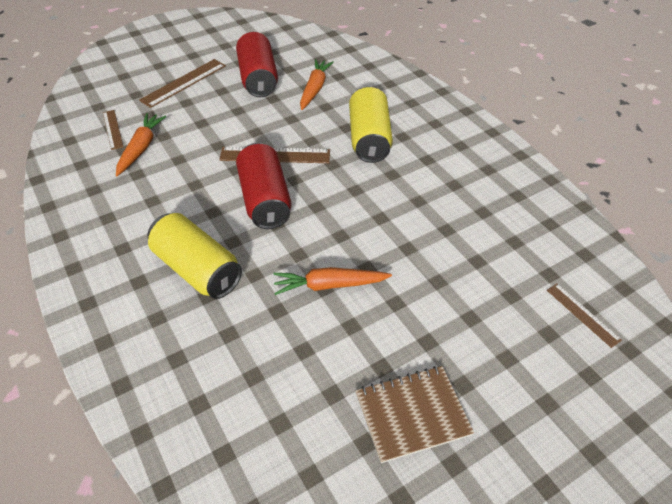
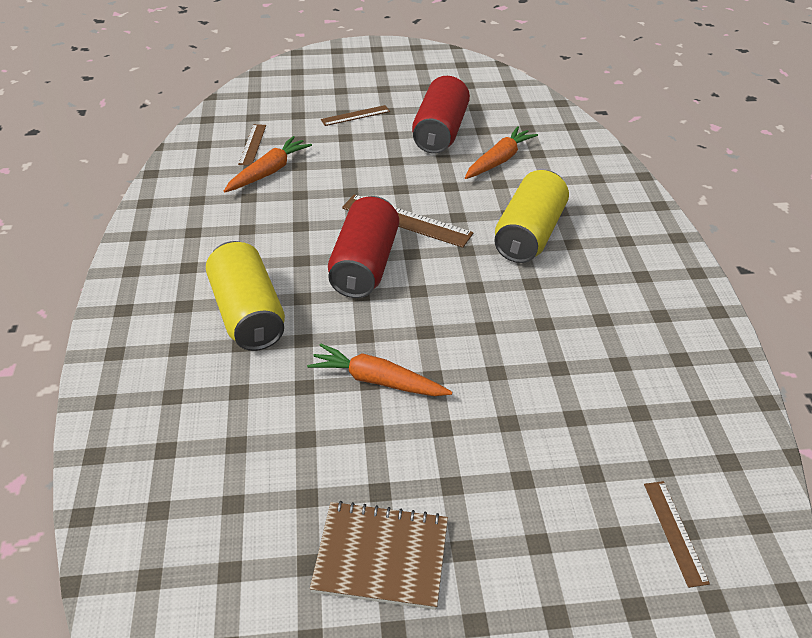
camera: 25 degrees right, 5 degrees down
brown ruler [139,59,226,108] -> brown ruler [321,105,390,126], size x0.60

